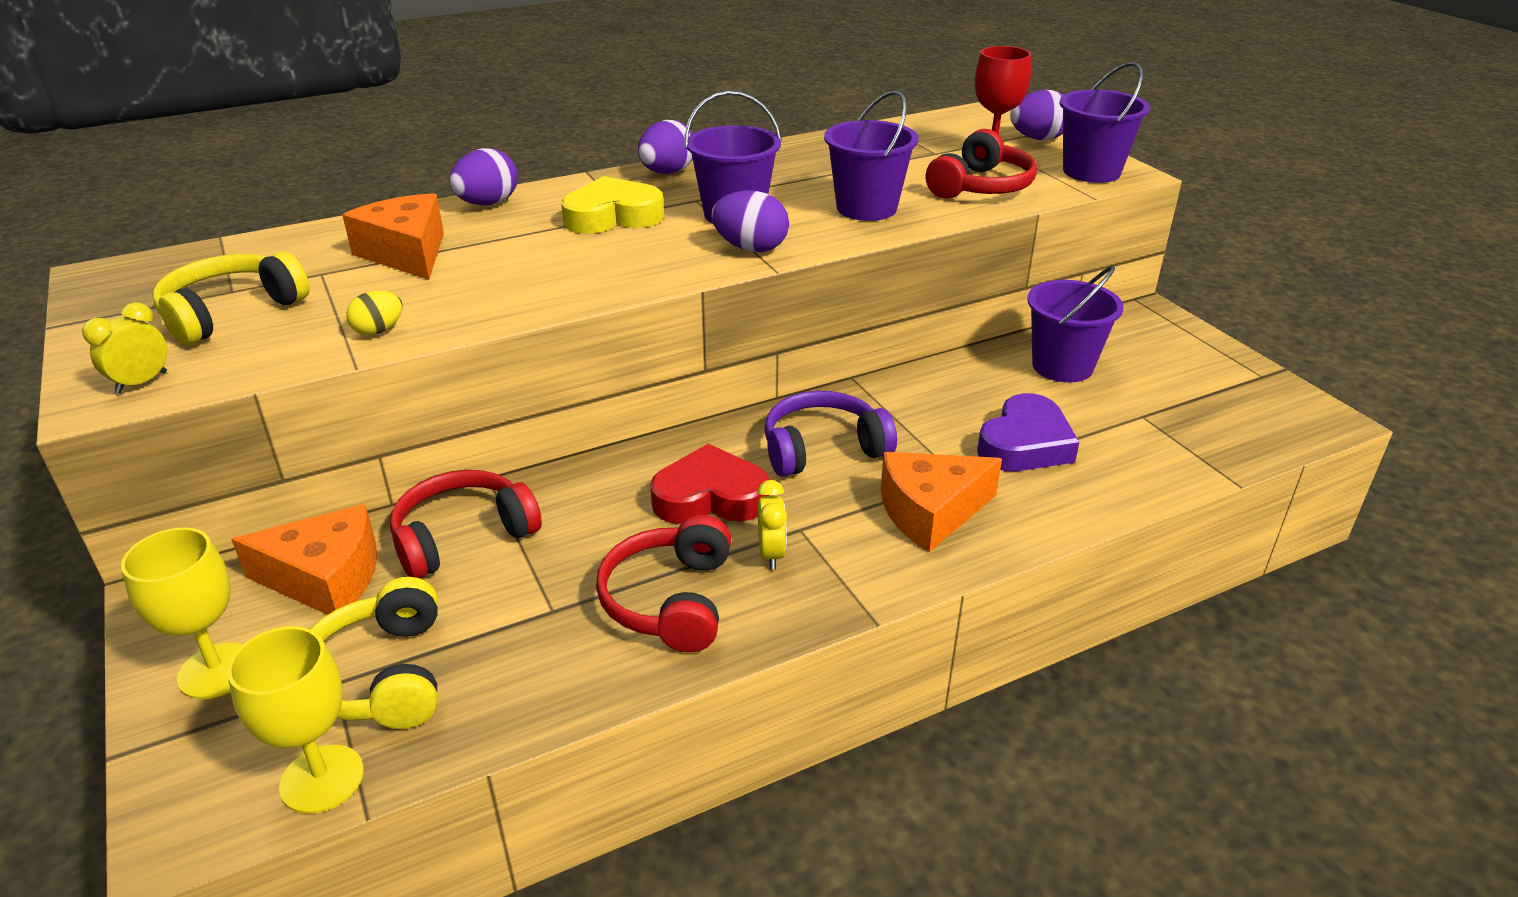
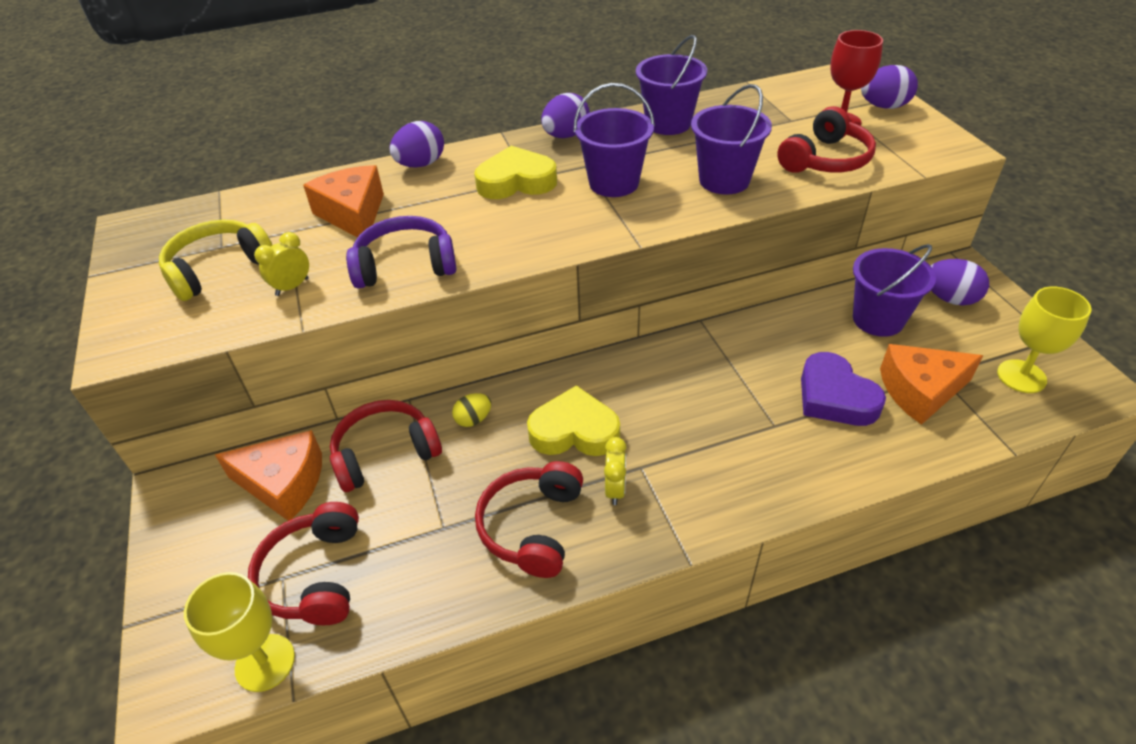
camera: 10 degrees right, 10 degrees up
yellow clock [82,302,167,394] -> yellow clock moved to [254,232,309,296]
yellow goblet [121,527,243,699] -> yellow goblet moved to [997,287,1092,393]
yellow headphones [310,577,438,729] -> red headphones [248,502,359,625]
yellow egg [346,291,403,335] -> yellow egg moved to [452,393,491,427]
red heart [650,444,770,524] -> yellow heart [527,385,620,456]
purple egg [711,190,789,252] -> purple egg moved to [931,259,989,306]
purple headphones [765,391,897,477] -> purple headphones moved to [346,216,457,289]
orange cheese [881,452,1002,552] -> orange cheese moved to [880,344,983,425]
purple heart [977,393,1079,471] -> purple heart turned 105 degrees clockwise [801,352,886,426]
purple bucket [1060,62,1150,183] -> purple bucket moved to [636,35,707,135]

